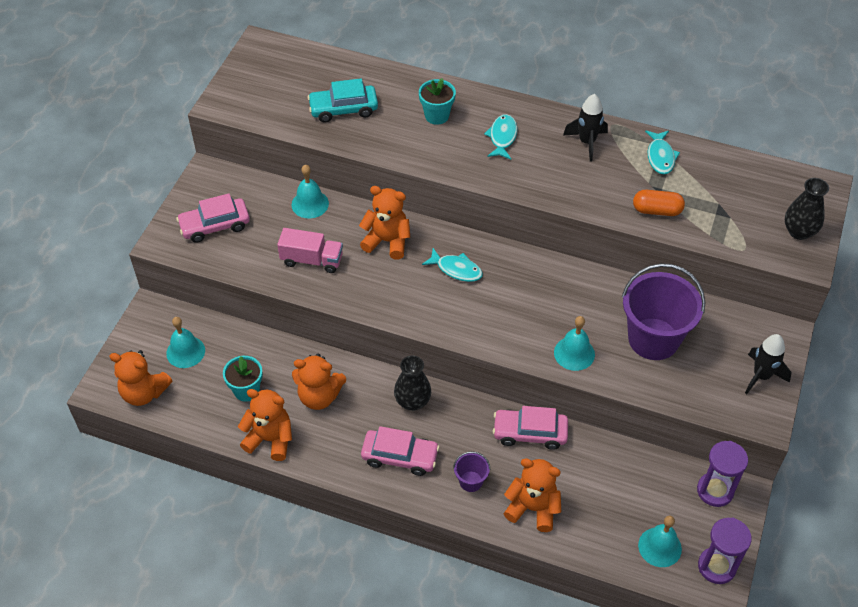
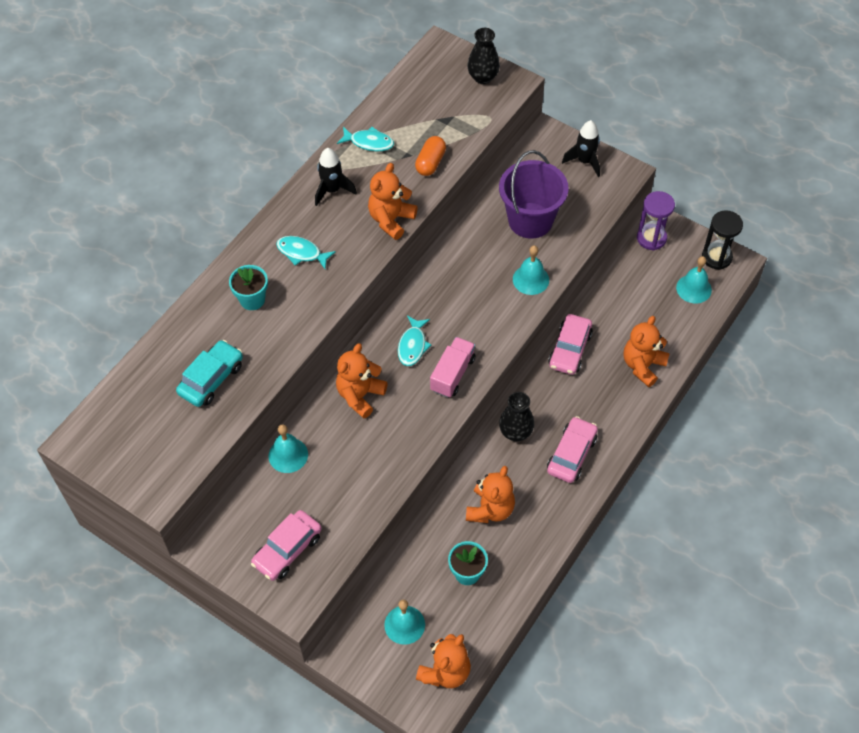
camera: 75 degrees left, 5 degrees up
pink car [176,193,250,243] -> pink car turned 45 degrees clockwise [251,510,322,581]
orange teddy bear [238,389,292,461] -> orange teddy bear moved to [368,163,418,240]
pink truck [277,228,343,273] -> pink truck moved to [430,337,476,398]
turquoise car [307,78,378,122] -> turquoise car turned 150 degrees counterclockwise [176,340,243,407]
turquoise fish [422,248,483,282] -> turquoise fish turned 150 degrees clockwise [398,316,431,366]
purple bucket [453,451,490,492] -> none
purple hourglass [698,518,752,584] -> black hourglass [702,210,743,270]

